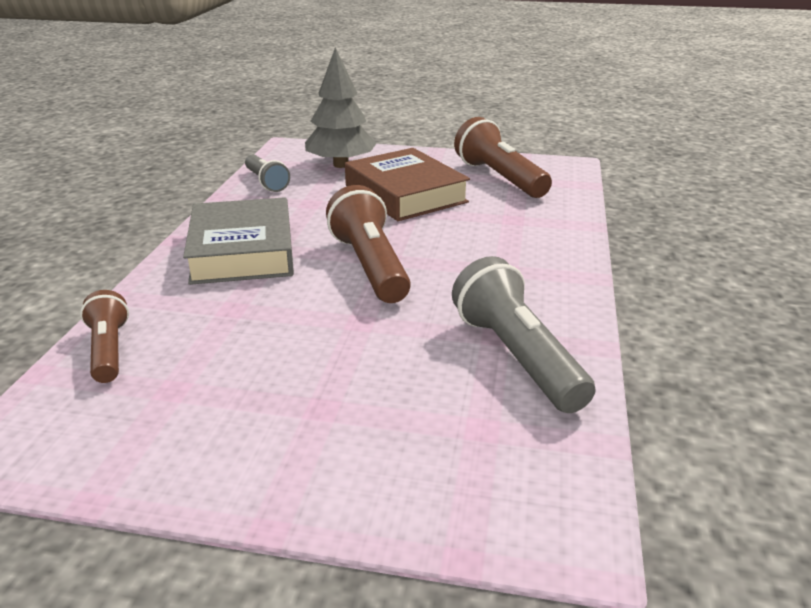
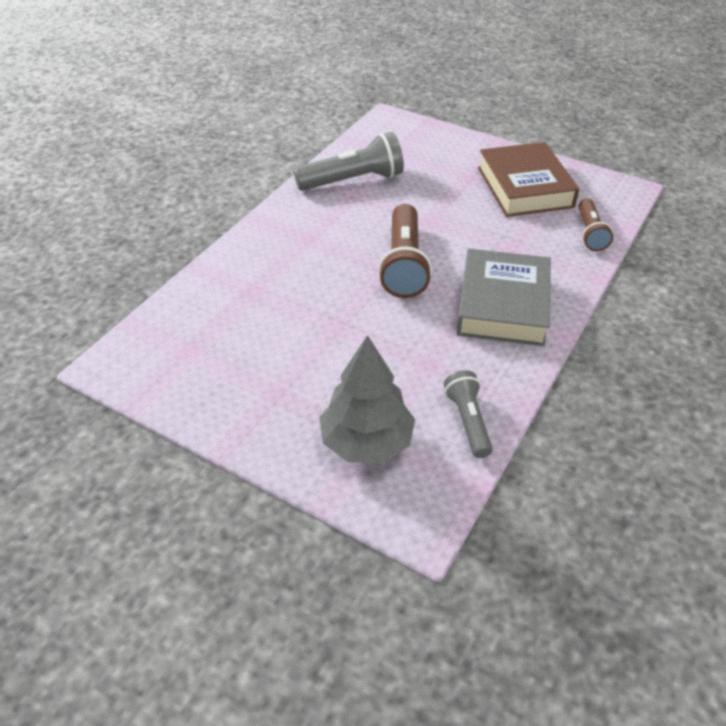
camera: 160 degrees left, 15 degrees up
brown book [345,148,470,221] -> brown book moved to [478,142,579,217]
grey flashlight [452,256,596,413] -> grey flashlight turned 105 degrees counterclockwise [294,132,404,191]
brown flashlight [454,117,552,198] -> none

